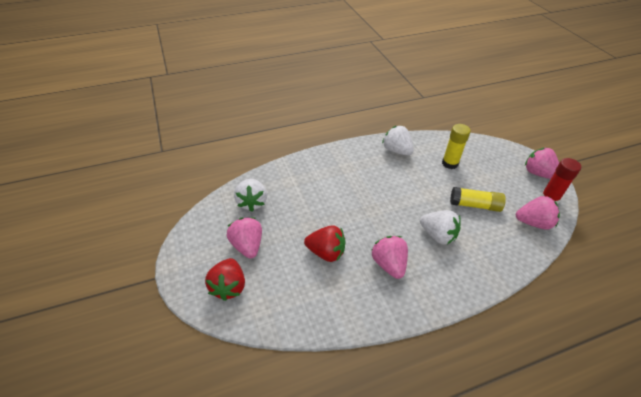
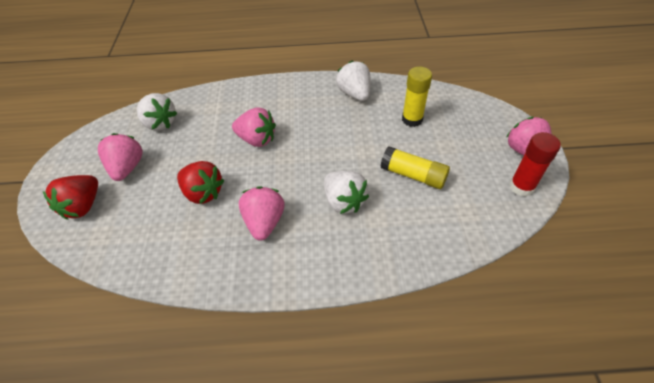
camera: 20 degrees right, 5 degrees up
white strawberry [234,179,267,212] -> white strawberry turned 60 degrees counterclockwise [137,93,177,131]
pink strawberry [516,196,560,230] -> pink strawberry moved to [232,107,276,147]

